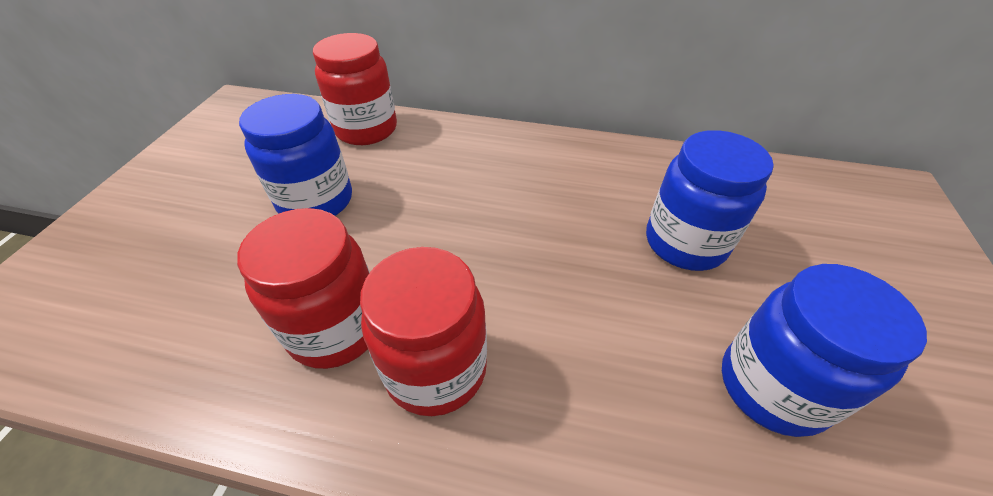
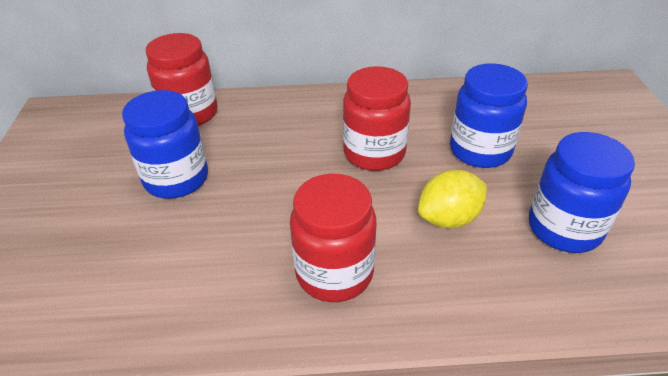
camera: 15 degrees left, 5 degrees down
red jar [237,208,370,369] -> red jar moved to [343,66,411,171]
none -> yellow lemon [418,170,487,228]

